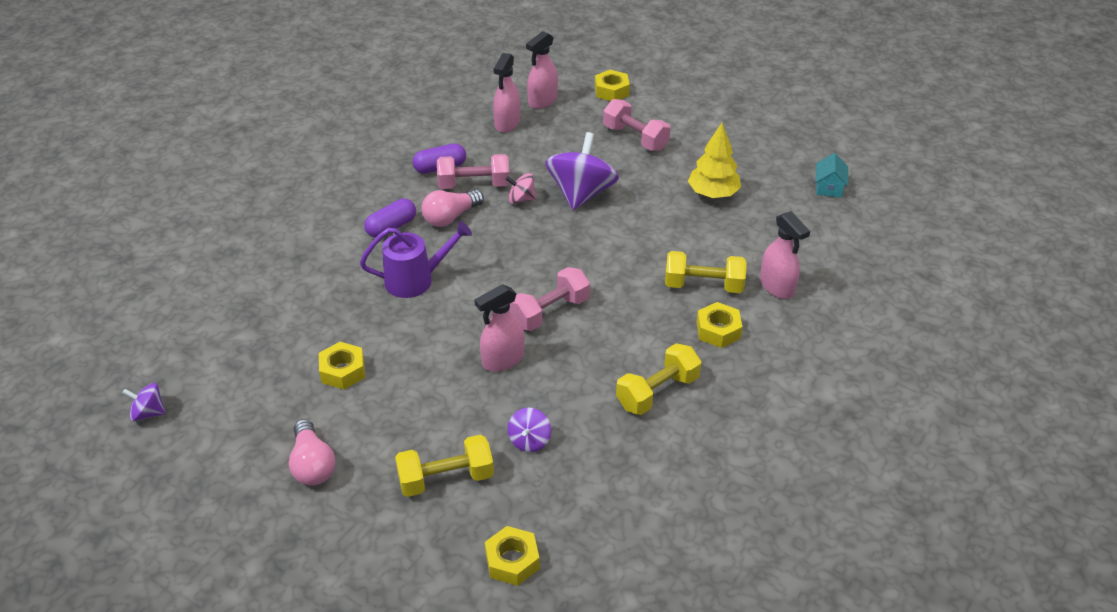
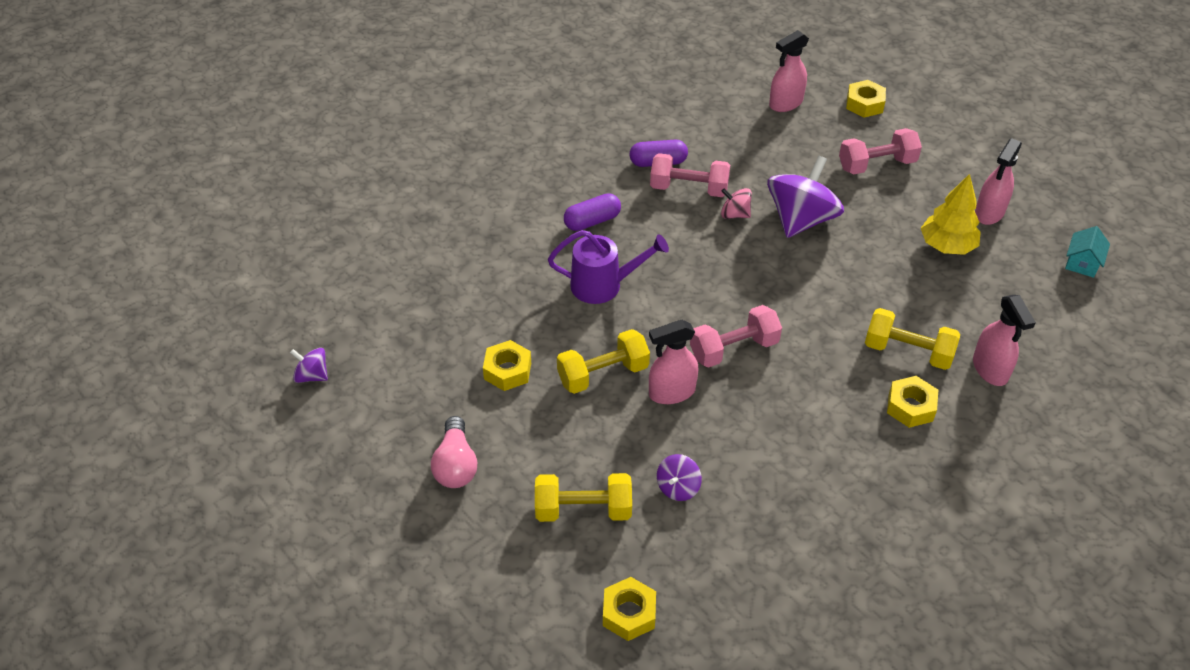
camera: 15 degrees right, 5 degrees up
pink light bulb [421,190,484,227] -> none
pink spray bottle [493,53,520,133] -> pink spray bottle moved to [975,138,1022,225]
pink dumbbell [603,99,671,151] -> pink dumbbell turned 75 degrees counterclockwise [839,128,922,174]
yellow dumbbell [616,343,702,415] -> yellow dumbbell moved to [557,329,650,394]

